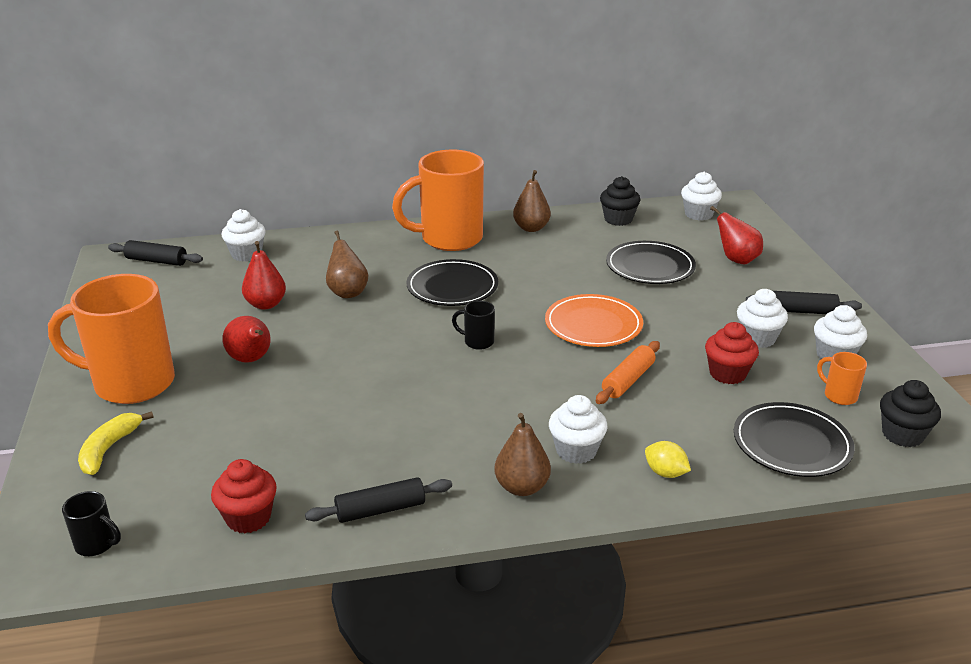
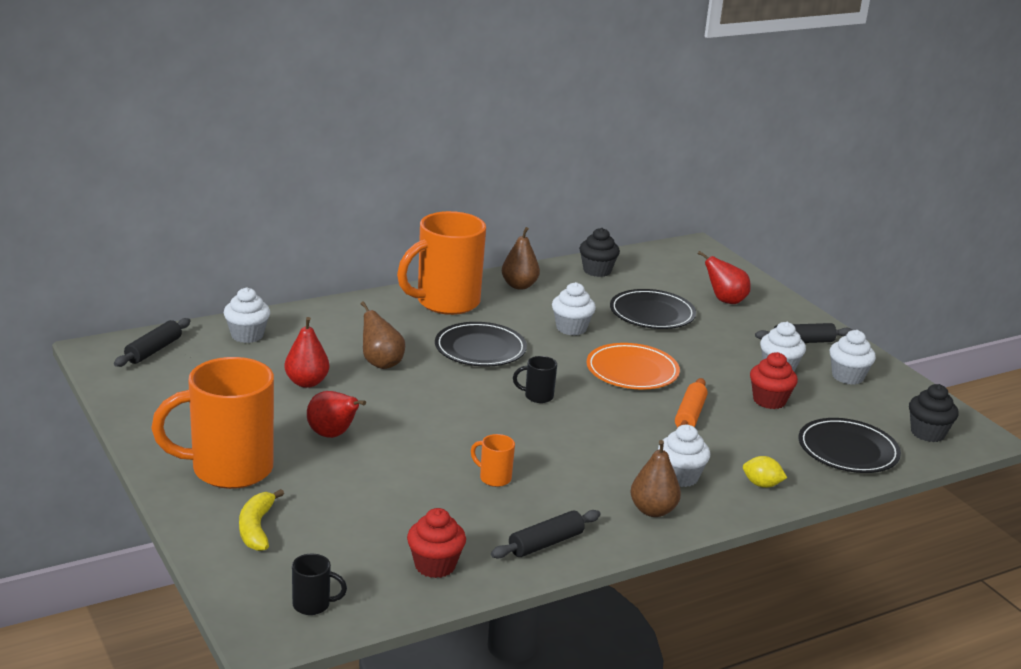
camera: 20 degrees left, 5 degrees down
black rolling pin [108,240,203,266] -> black rolling pin turned 60 degrees counterclockwise [114,318,191,367]
white cupcake [681,172,722,221] -> white cupcake moved to [552,282,596,336]
orange mug [817,352,867,405] -> orange mug moved to [471,434,515,487]

